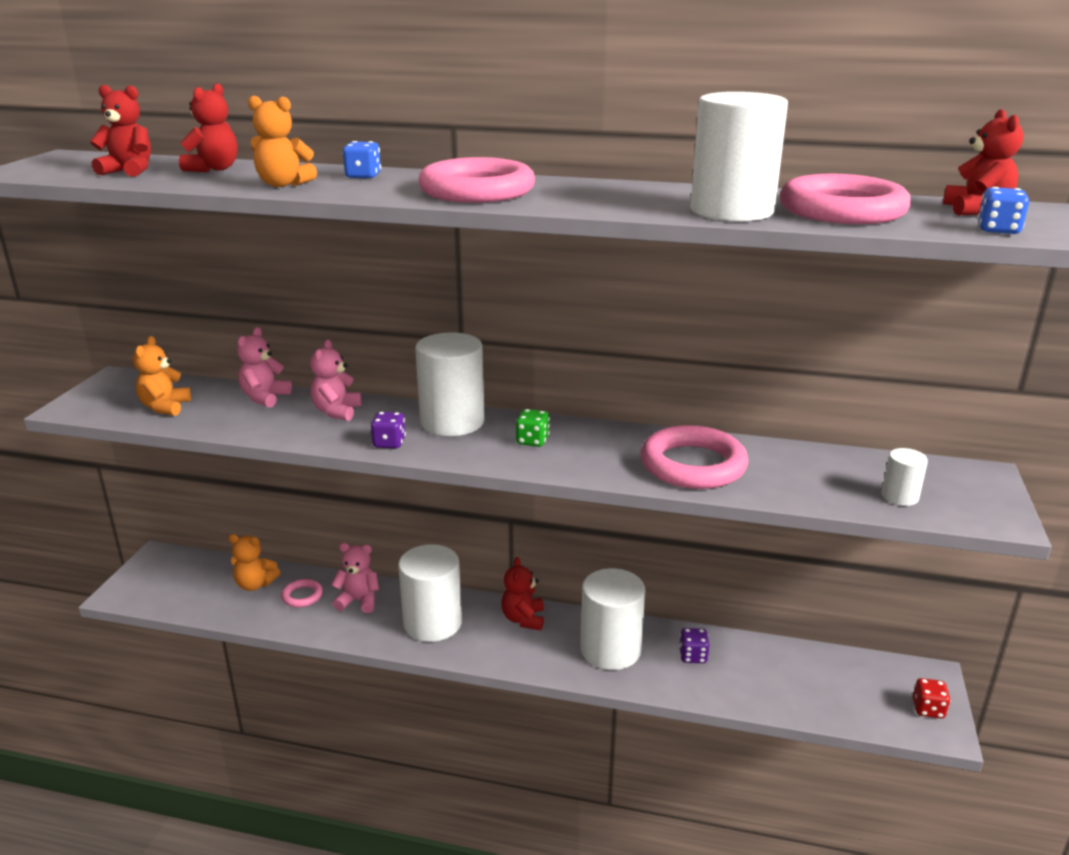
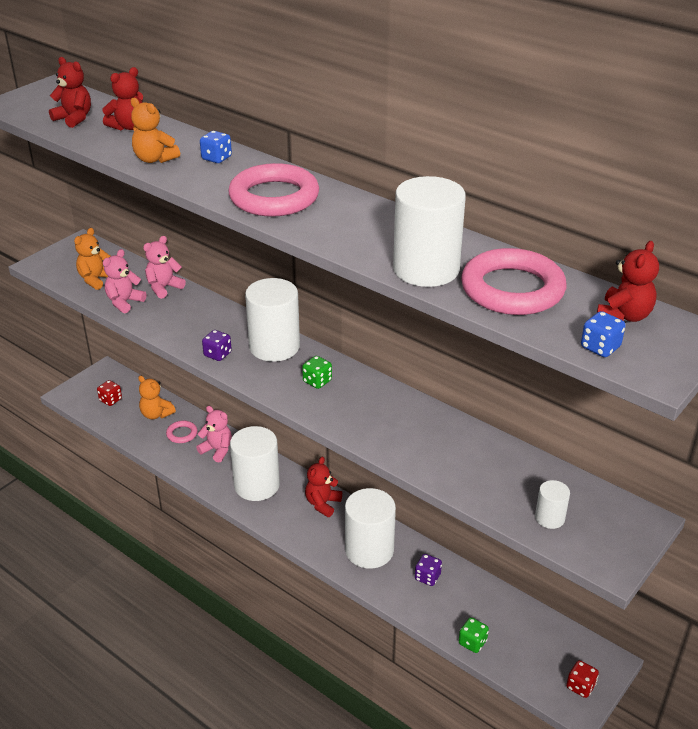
camera: 25 degrees right, 10 degrees up
pink teddy bear [310,339,362,421] -> pink teddy bear moved to [103,249,146,313]
pink ring [641,425,749,489] -> none
none -> red dice [97,380,122,406]
none -> green dice [459,617,489,653]

